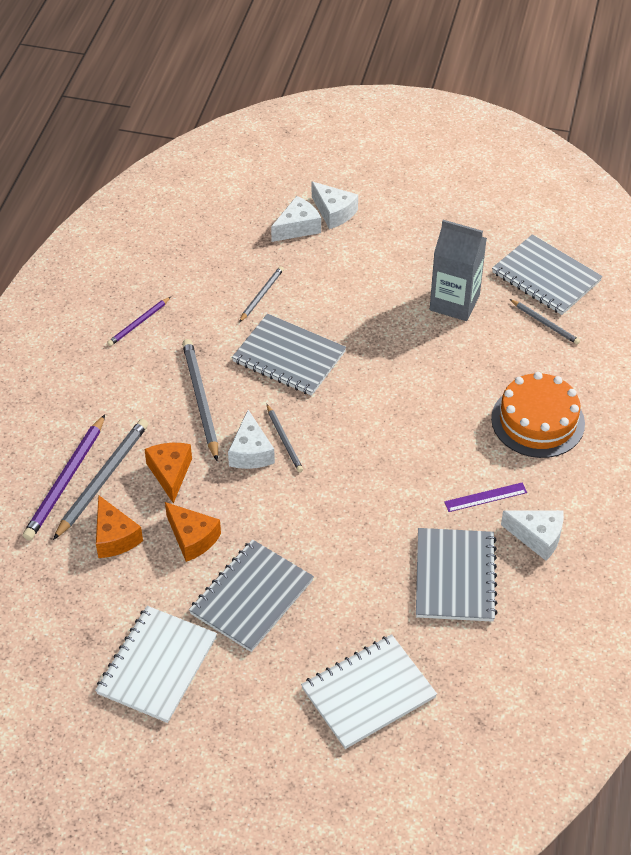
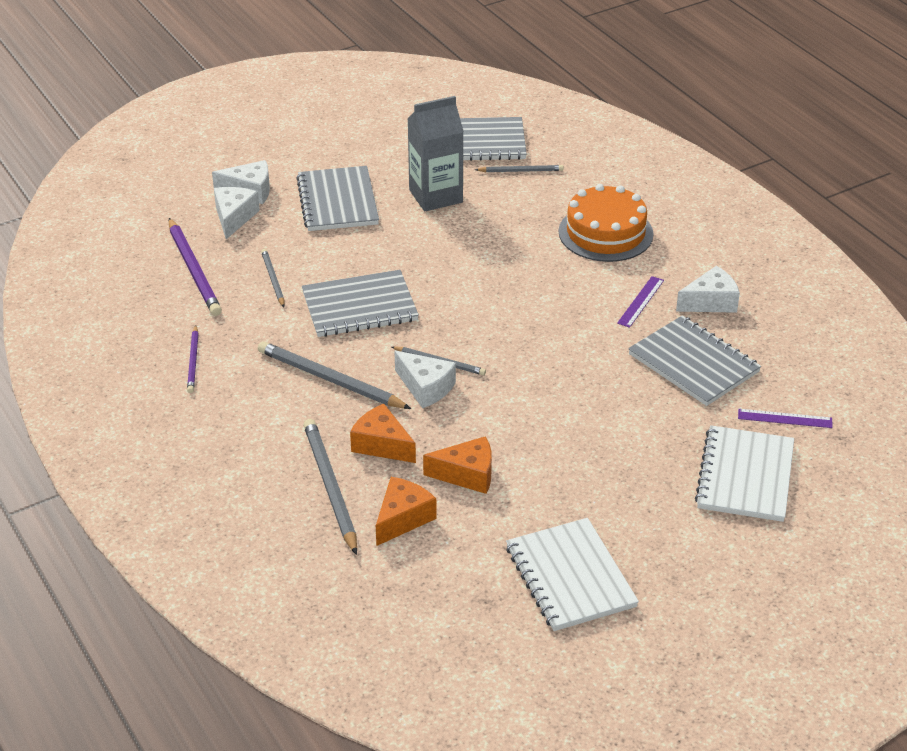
camera: 45 degrees left, 10 degrees down
purple pencil [23,415,105,540] -> purple pencil moved to [169,218,222,316]
orange cheese [96,495,143,558] -> orange cheese turned 75 degrees counterclockwise [376,477,437,546]
grey notebook [189,539,314,652] -> grey notebook moved to [296,166,379,231]
none -> purple ruler [738,409,833,428]

